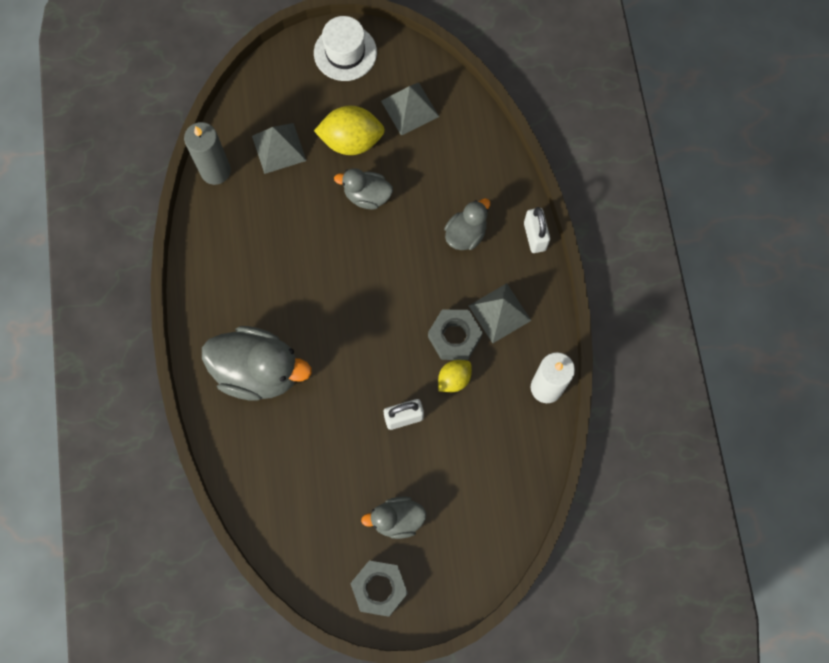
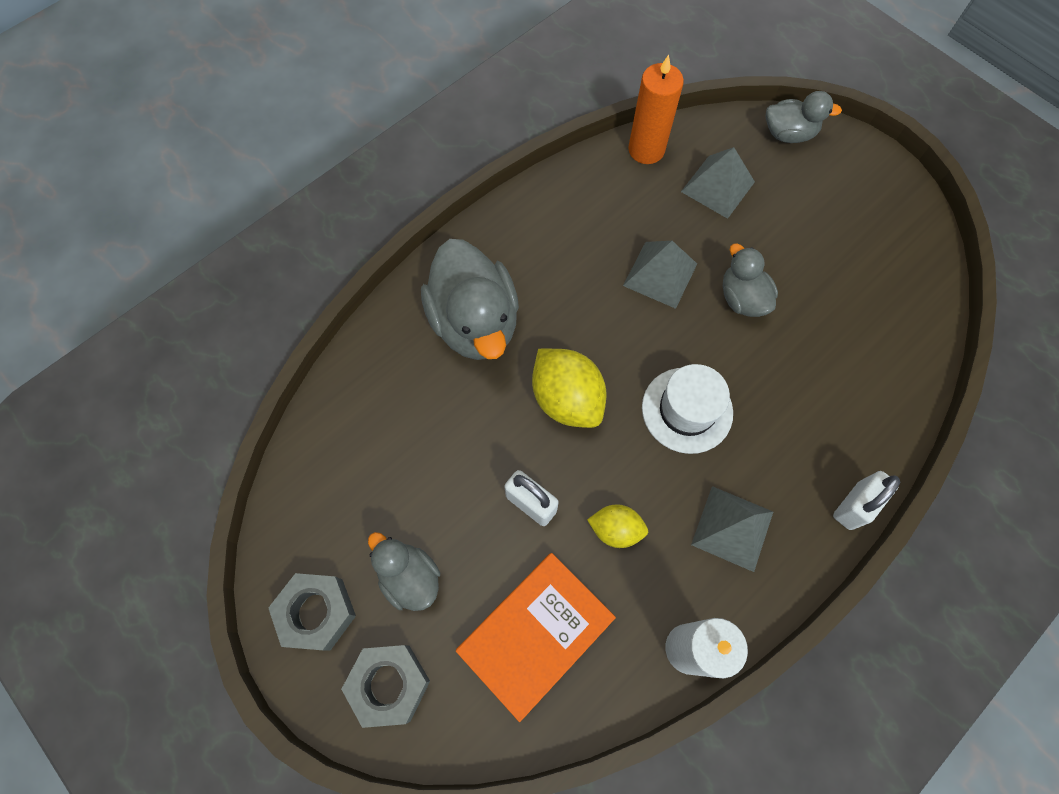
camera: 55 degrees right, 5 degrees down
grey candle [184,122,231,185] -> orange candle [628,55,684,164]
white hat [314,16,377,81] -> white hat moved to [642,364,733,454]
yellow lemon [314,105,385,155] -> yellow lemon moved to [532,348,607,428]
grey pyramid [381,83,439,136] -> grey pyramid moved to [623,241,697,309]
grey nut [428,310,483,360] -> grey nut moved to [341,645,430,728]
grey duck [444,198,490,250] -> grey duck moved to [766,91,842,143]
none -> orange book [456,553,616,722]

